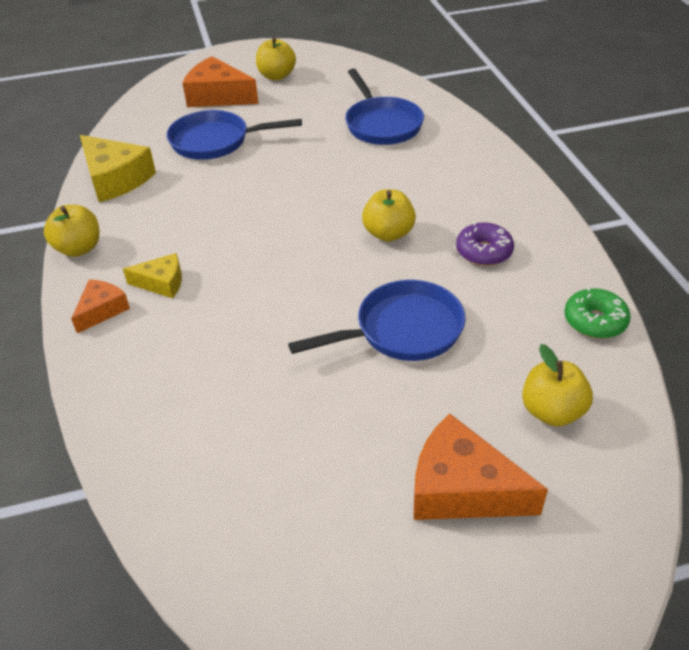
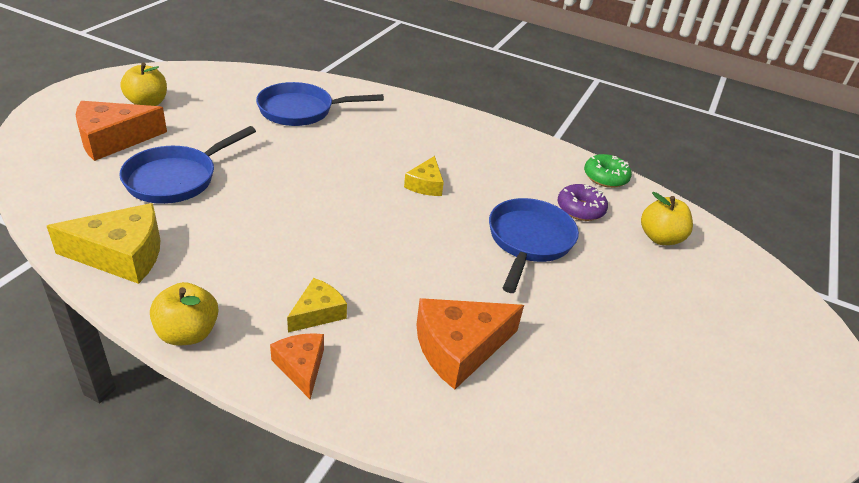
camera: 55 degrees left, 5 degrees down
blue pan [345,69,424,145] -> blue pan turned 150 degrees clockwise [256,82,384,126]
yellow apple [362,189,416,242] -> yellow cheese [404,156,444,196]
orange cheese [414,414,548,520] -> orange cheese moved to [416,298,524,390]
purple donut [456,222,514,266] -> purple donut moved to [558,184,608,221]

